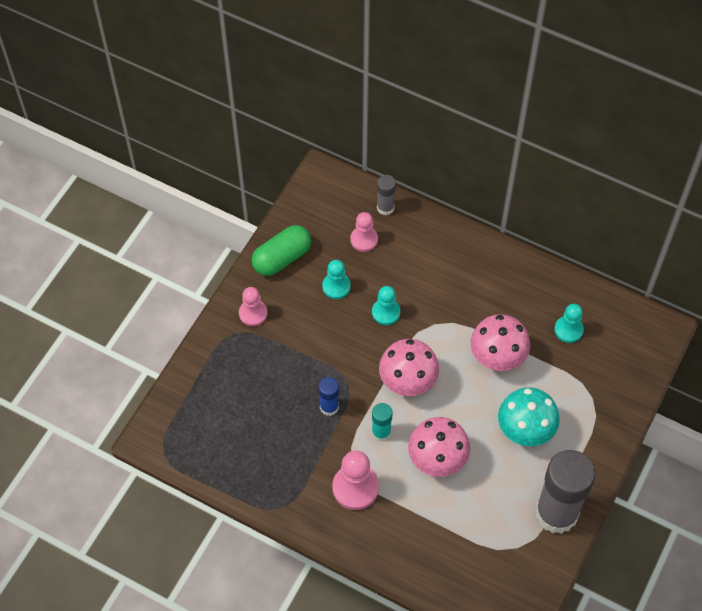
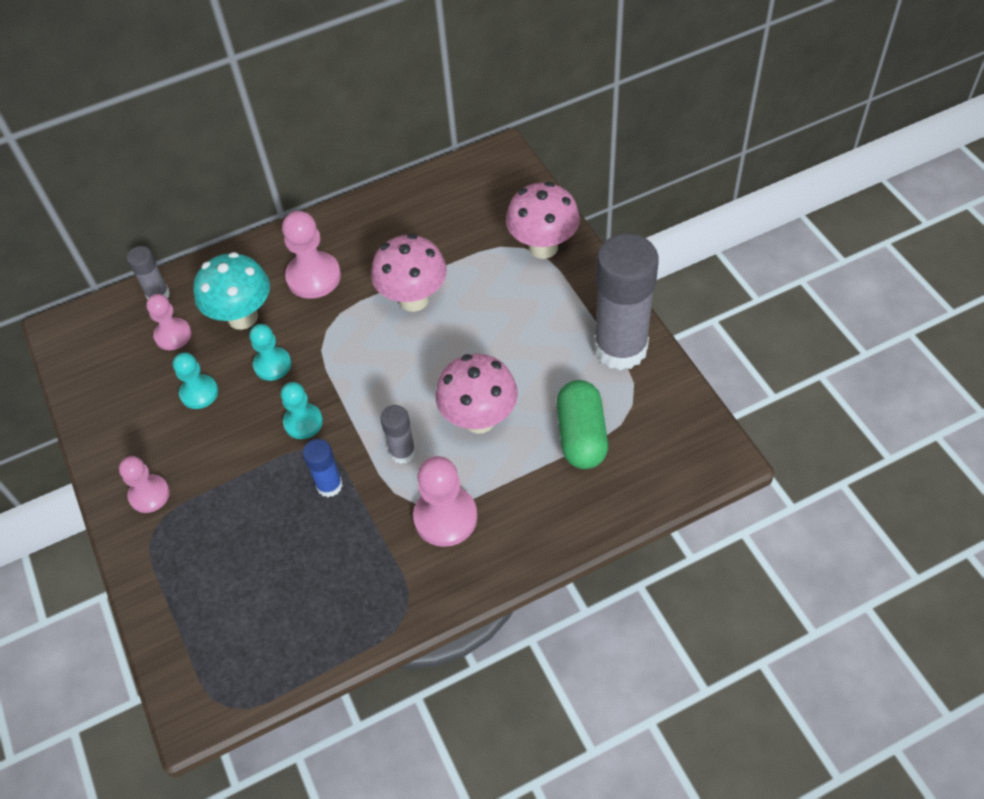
camera: 50 degrees left, 5 degrees down
green capsule [252,225,311,276] -> green capsule moved to [557,380,608,469]
turquoise glue stick [372,403,393,442] -> grey glue stick [380,405,416,464]
pink mushroom [379,339,439,396] -> pink mushroom moved to [506,182,580,259]
turquoise mushroom [498,387,560,446] -> turquoise mushroom moved to [193,252,270,330]
turquoise pawn [554,304,584,343] -> turquoise pawn moved to [281,382,323,439]
none -> pink pawn [282,211,341,299]

